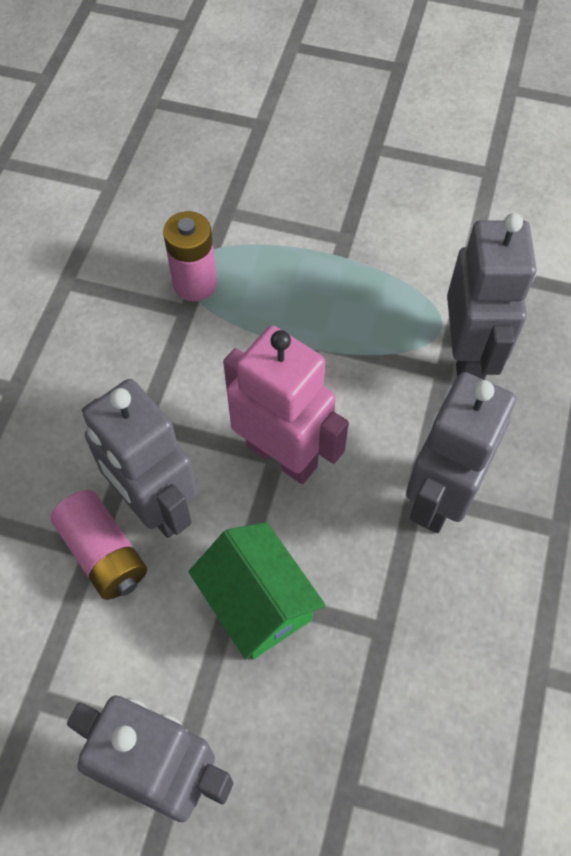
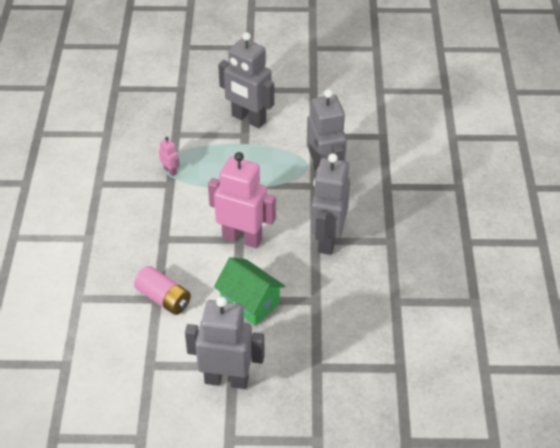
camera: 15 degrees left, 15 degrees down
grey robot [82,379,197,538] -> grey robot moved to [218,32,274,129]
pink battery [163,211,217,301] -> pink robot [159,137,180,176]

